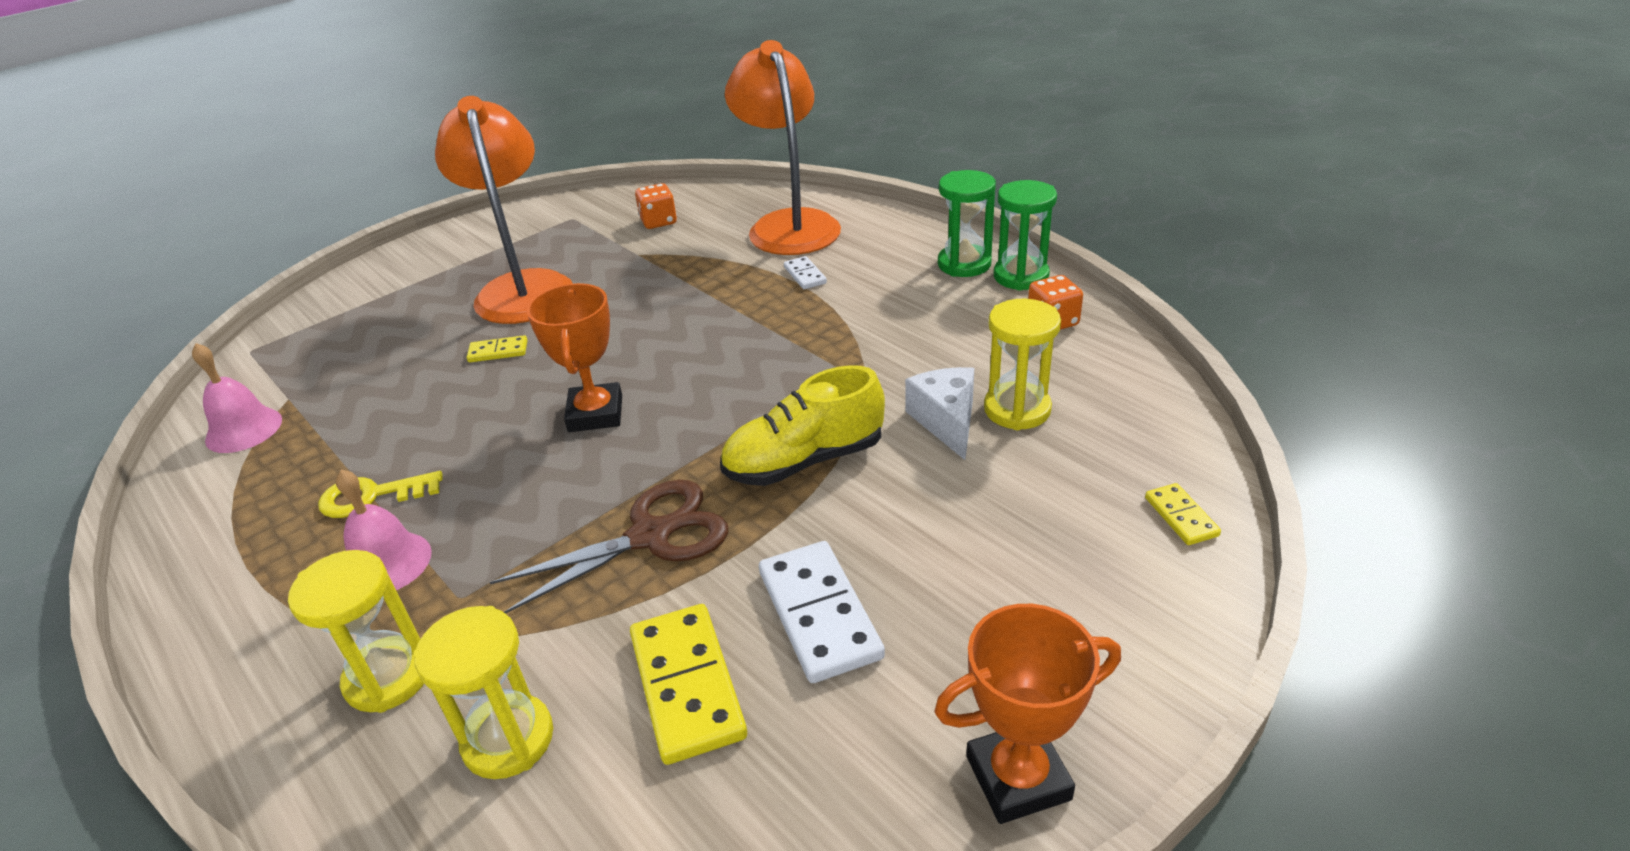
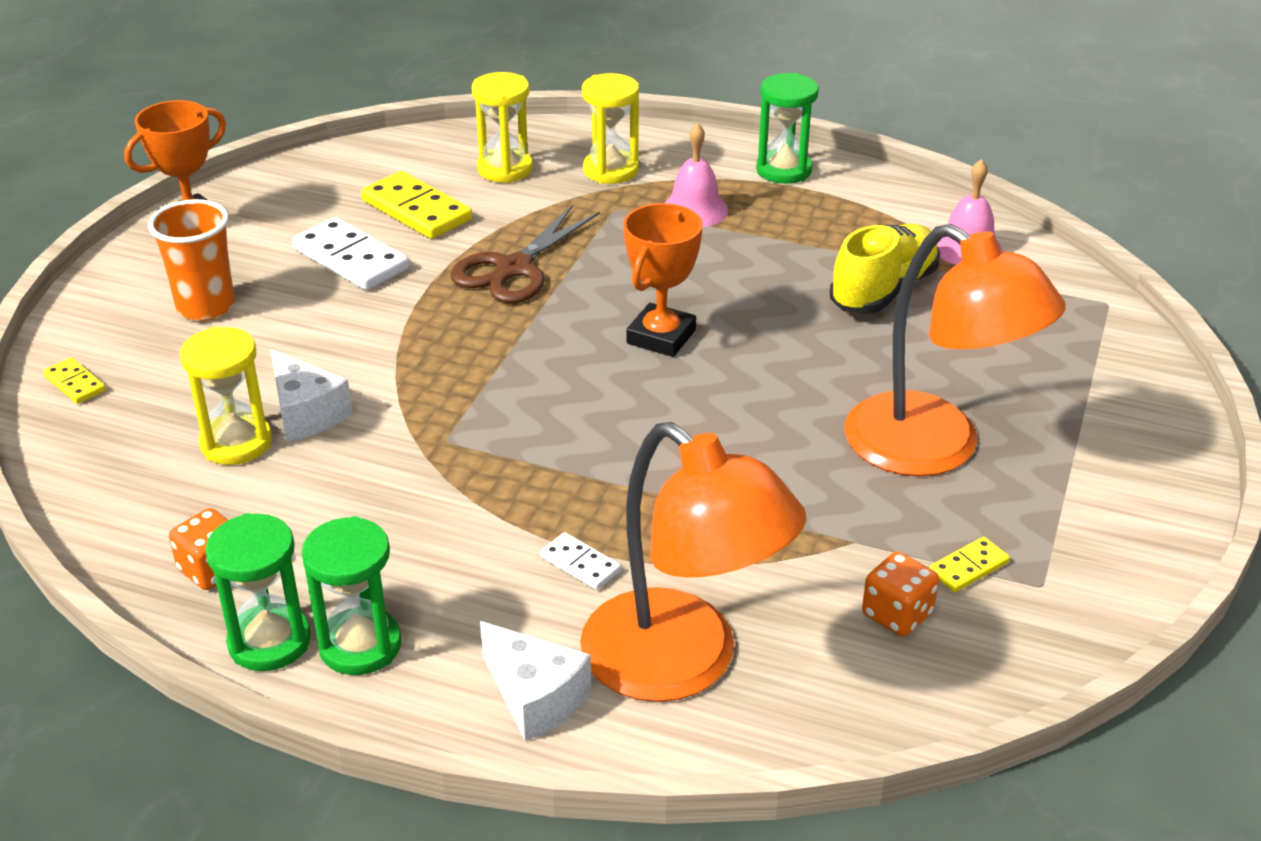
camera: 150 degrees right, 0 degrees up
yellow key [318,471,443,518] -> none
yellow domino [467,335,528,362] -> yellow domino moved to [929,537,1010,592]
orange trophy [527,283,622,432] -> orange trophy turned 60 degrees clockwise [623,203,703,357]
yellow shoe [720,365,885,486] -> yellow shoe moved to [830,224,940,314]
none -> orange cup [148,199,235,321]
none -> white cheese [480,621,591,741]
none -> green hourglass [756,73,819,184]

